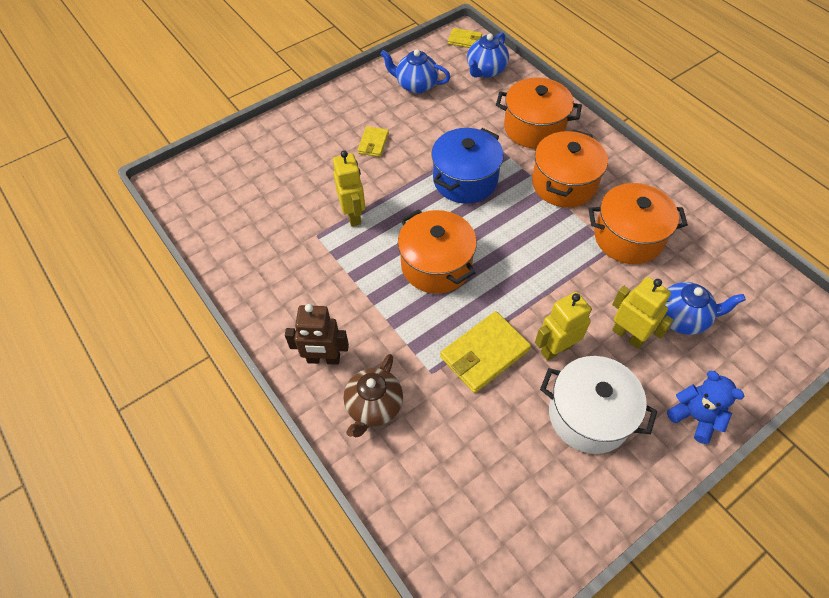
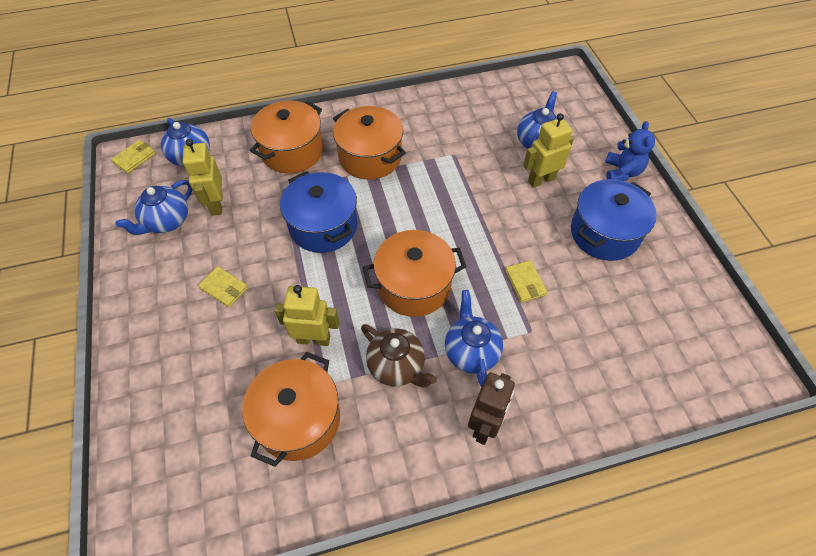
camera: 70 degrees left, 0 degrees up
brown teapot [343,354,403,437] -> brown teapot moved to [361,324,437,388]
yellow wallet [440,311,531,393] -> yellow wallet [505,260,548,302], size x0.57
yellow robot [535,292,592,361] -> yellow robot moved to [182,139,222,216]
white pot [540,356,657,454] -> blue pot [571,179,657,261]
orange pot [588,183,688,264] -> orange pot moved to [242,352,340,467]
blue teddy bear [667,371,745,444] -> blue teddy bear turned 120 degrees clockwise [605,121,655,181]
none -> blue teapot [445,290,503,387]

